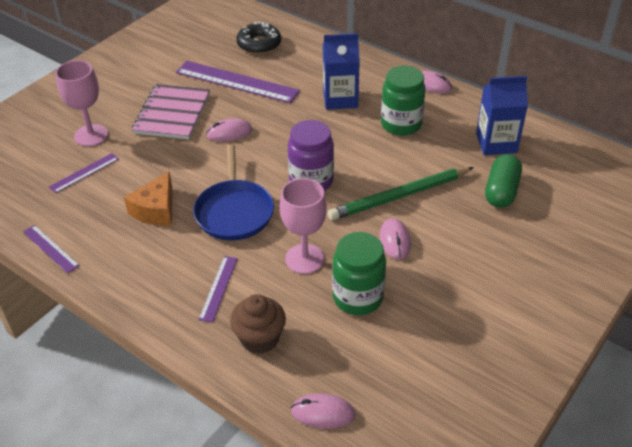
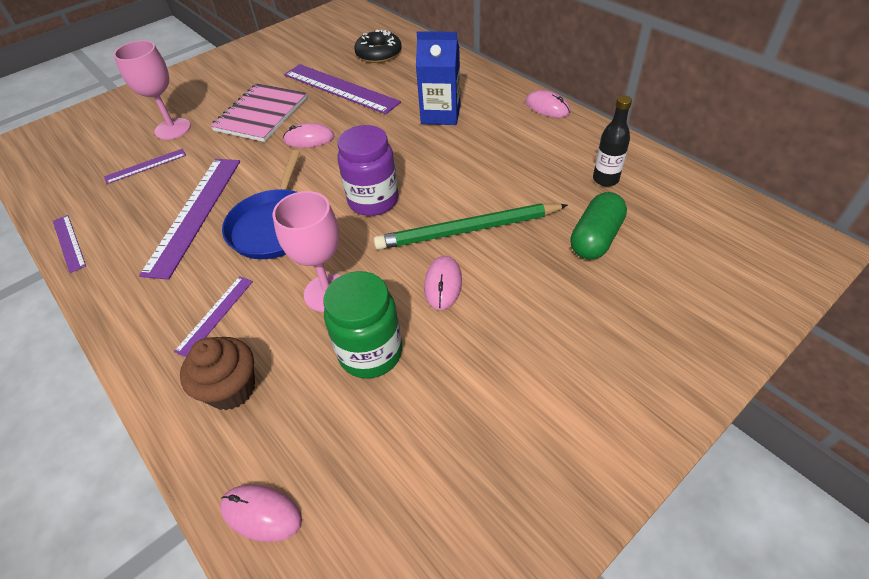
camera: 15 degrees right, 5 degrees up
orange cheese [124,172,173,226] -> purple ruler [139,159,240,280]
green jar [381,66,426,136] -> none
blue carton [476,76,528,155] -> black bottle [593,95,632,187]

